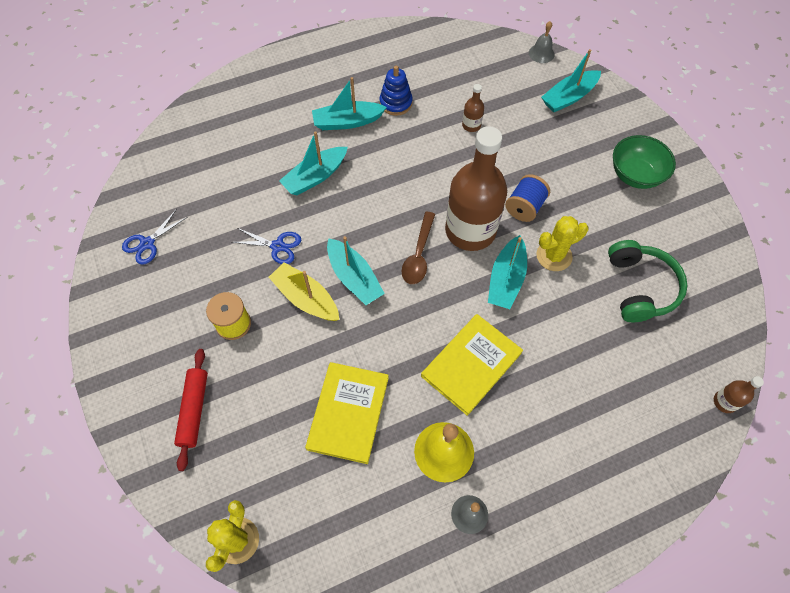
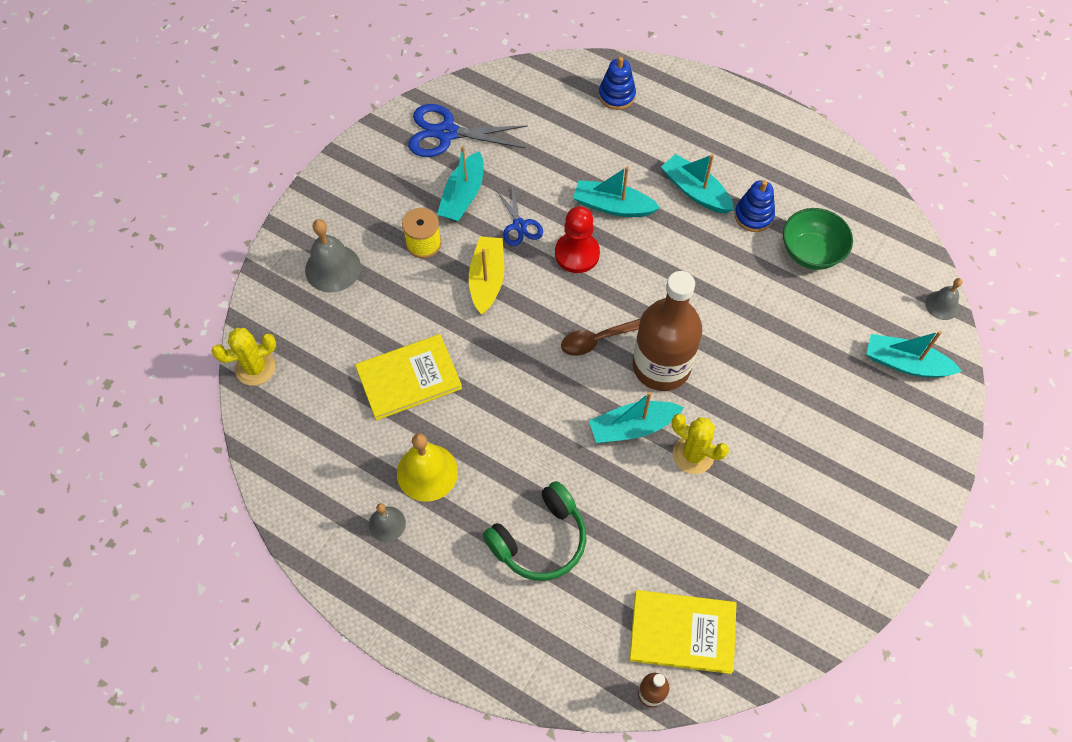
camera: 55 degrees right, 0 degrees up
blue scissors [122,209,187,265] -> blue scissors [408,104,528,157], size x1.70
red rolling pin [174,349,208,471] -> grey bell [305,219,361,293]
turquoise boat [327,236,385,305] -> turquoise boat moved to [437,146,483,222]
yellow book [421,314,523,416] -> yellow book moved to [629,590,737,674]
brown bottle [462,84,484,132] -> none
blue spool [505,174,550,222] -> none
green headphones [608,240,687,322] -> green headphones moved to [483,481,586,581]
green bowl [613,135,676,189] -> green bowl moved to [783,208,853,270]
none -> red pawn [555,206,600,273]
none -> blue stacking toy [599,57,636,110]

